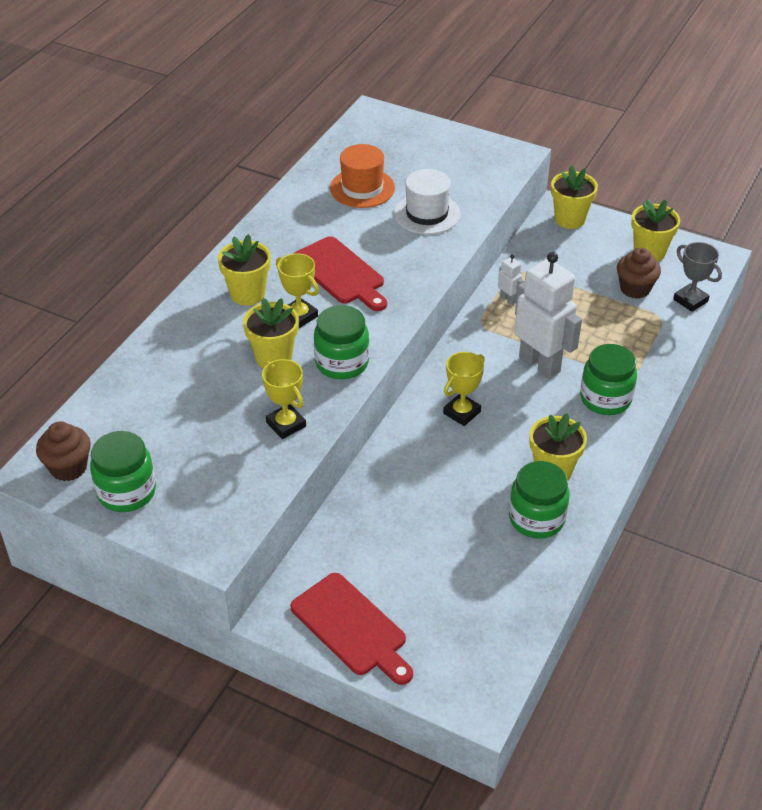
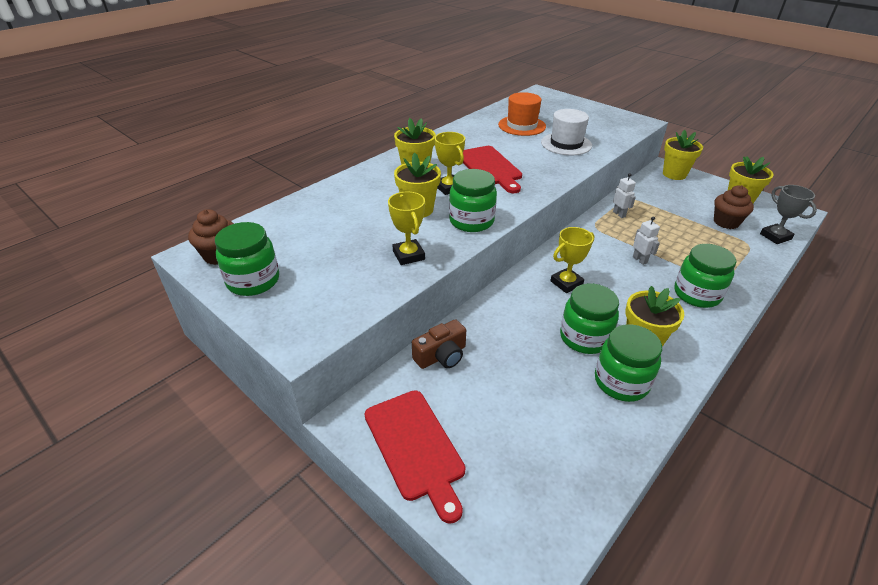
camera: 15 degrees right, 5 degrees down
white robot [515,252,582,379] -> white robot [633,216,660,265], size x0.43
none -> brown camera [412,319,466,369]
none -> green jar [560,283,619,354]

